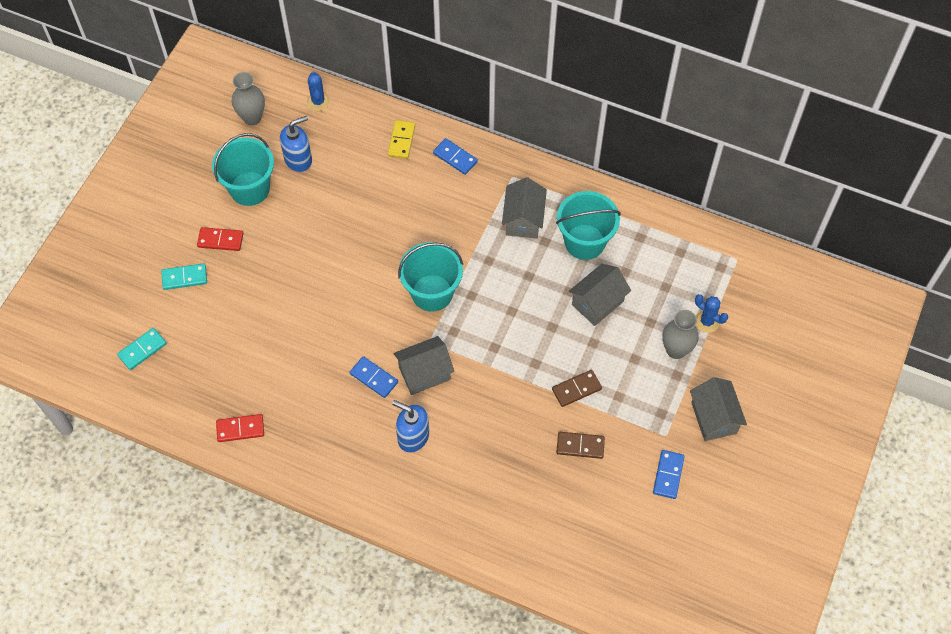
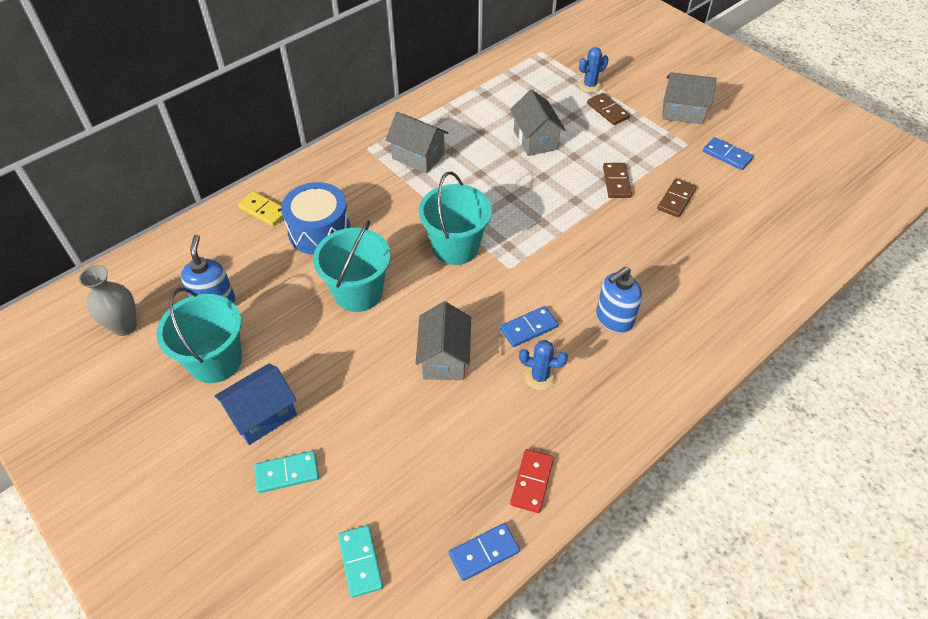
camera: 65 degrees left, 10 degrees down
turquoise domino [161,263,207,290] -> turquoise domino turned 60 degrees clockwise [254,451,319,493]
red domino [197,227,244,251] -> blue house [214,364,297,445]
blue cactus [307,72,330,111] -> blue cactus moved to [519,340,568,390]
grey house [394,336,454,395] -> grey house moved to [416,301,471,380]
blue domino [433,138,478,175] -> blue domino moved to [449,523,520,581]
turquoise bucket [556,191,621,260] -> turquoise bucket moved to [313,220,391,312]
grey vase [662,310,699,359] -> brown domino [587,93,630,125]
none -> blue drum [281,182,351,255]

